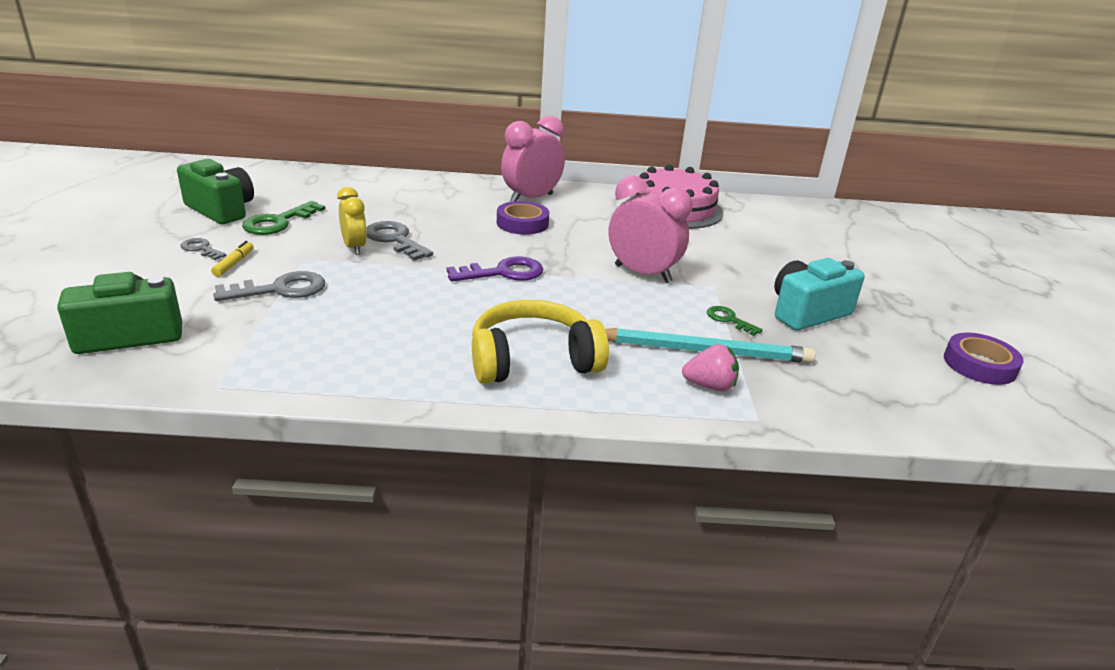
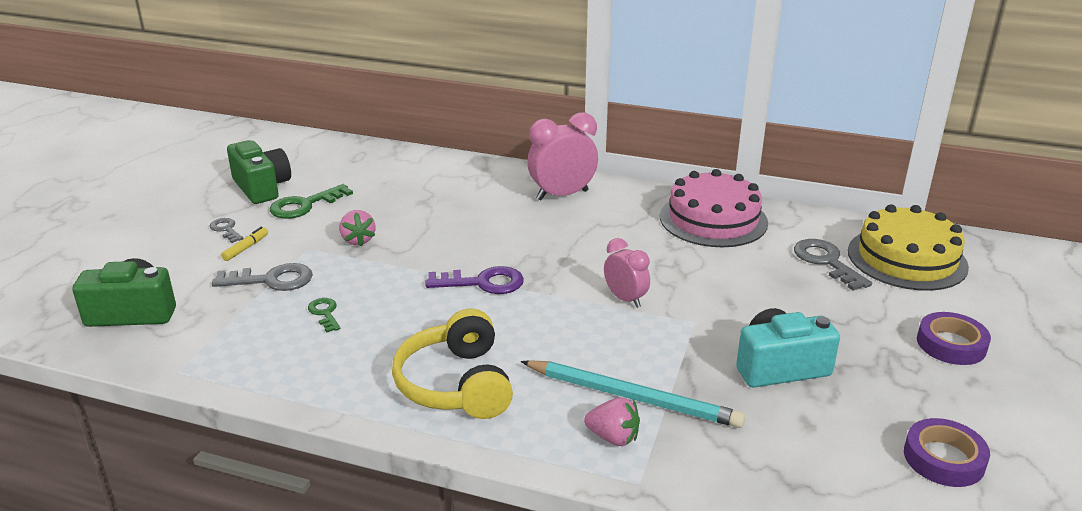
camera: 20 degrees right, 0 degrees up
yellow clock [337,187,367,255] -> pink strawberry [339,210,375,246]
grey key [367,221,433,261] -> grey key moved to [794,239,872,291]
yellow headphones [472,300,609,384] -> yellow headphones turned 105 degrees counterclockwise [392,308,513,419]
purple tape [497,201,549,235] -> purple tape moved to [917,312,991,365]
pink clock [609,175,692,283] -> pink clock [604,238,650,308], size x0.62
green key [707,306,763,336] -> green key moved to [308,298,341,333]
none -> yellow cake [848,204,969,291]

